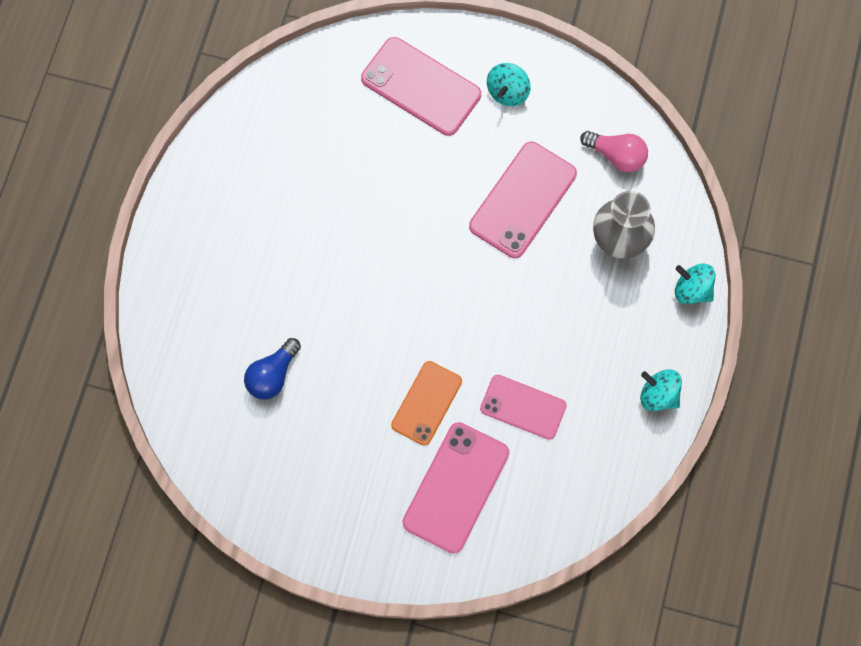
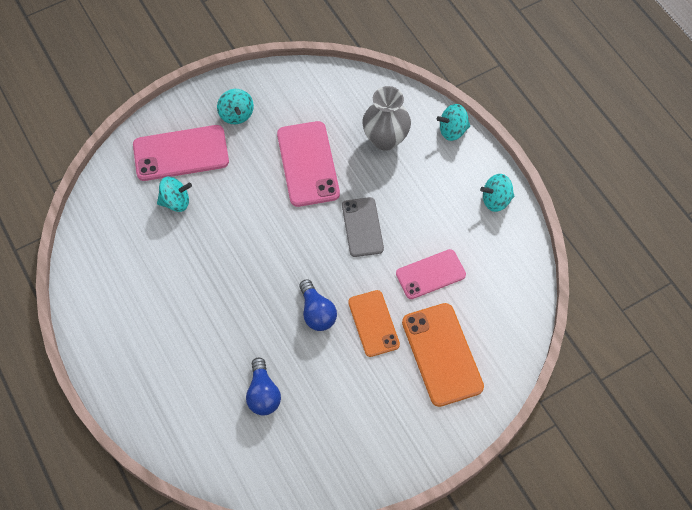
camera: 45 degrees left, 10 degrees down
pink phone [403,422,509,554] -> orange phone [402,303,484,407]
pink light bulb [580,131,648,172] -> none
none -> turquoise spinning top [157,177,192,212]
none -> blue light bulb [299,279,337,331]
none -> grey phone [342,197,384,257]

